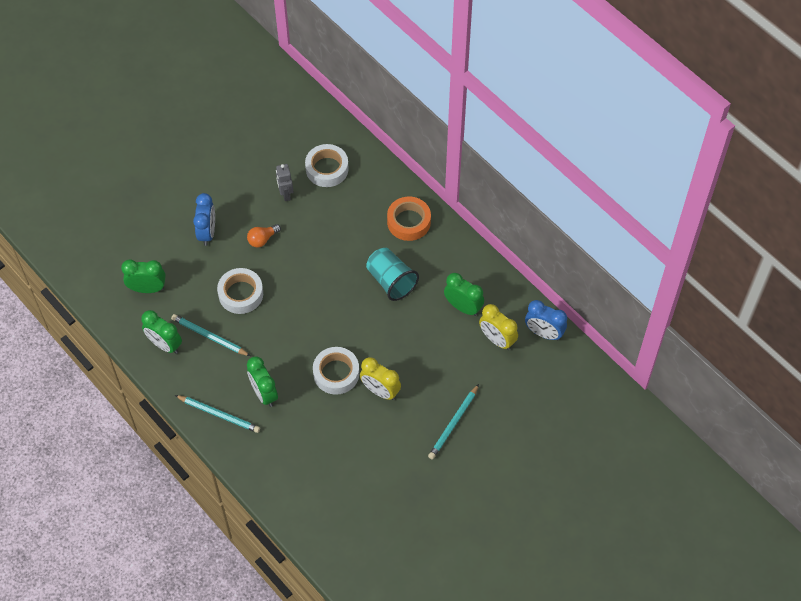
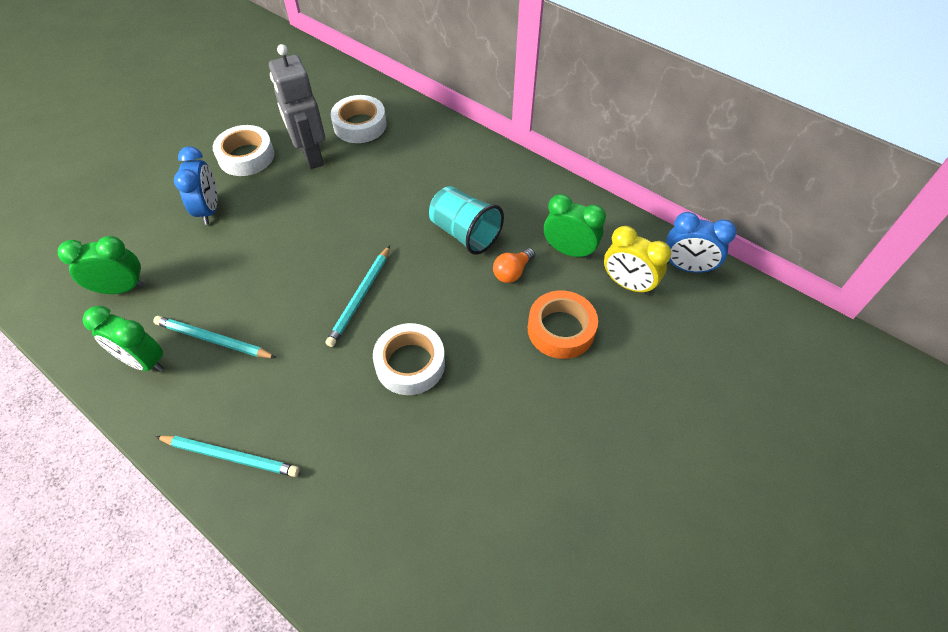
camera: 10 degrees left, 5 degrees down
white tape [217,268,263,314] -> white tape moved to [213,125,274,176]
orange light bulb [247,224,281,247] -> orange light bulb moved to [493,248,535,283]
green clock [247,356,278,407] -> none
grey robot [276,164,293,201] -> grey robot [269,44,325,169], size x1.81
yellow clock [360,357,401,400] -> none
orange tape [387,197,431,241] -> orange tape moved to [528,291,598,359]
turquoise pencil [428,384,479,459] -> turquoise pencil moved to [325,246,390,347]

